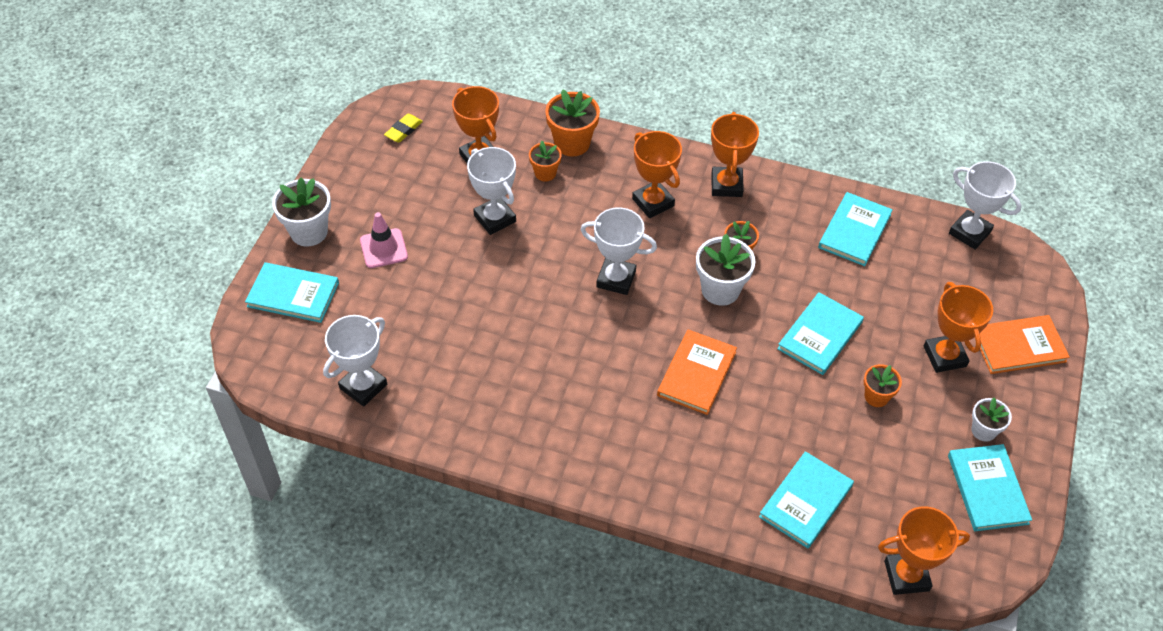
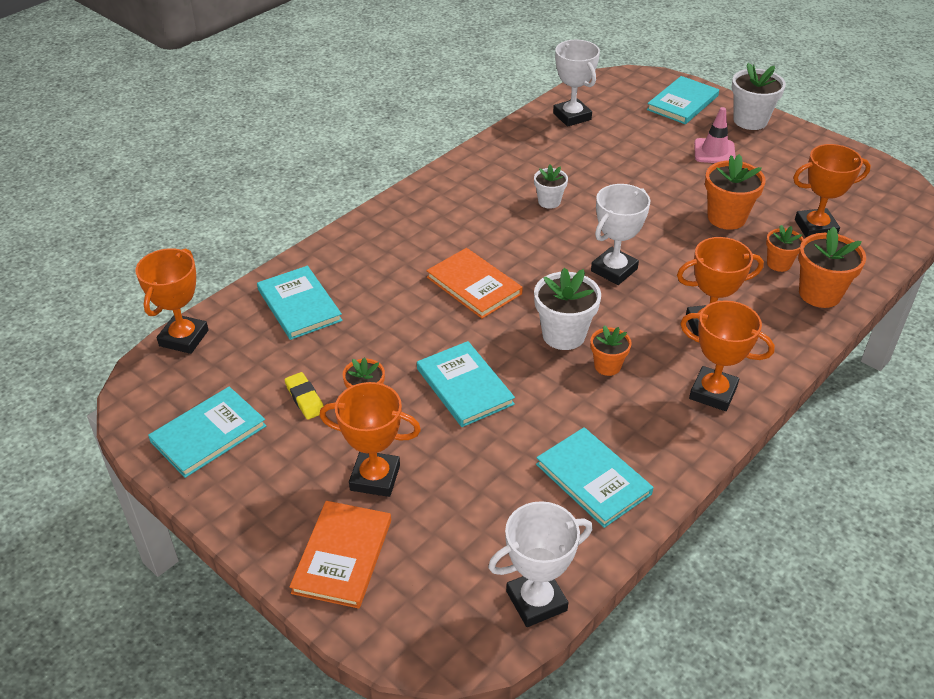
camera: 115 degrees right, 10 degrees down
yellow eraser [384,114,423,143] -> yellow eraser moved to [285,372,324,420]
white trophy [467,147,516,235] -> orange flower pot [705,154,766,230]
turquoise book [948,444,1032,531] -> turquoise book turned 60 degrees counterclockwise [148,387,266,478]
white flower pot [971,398,1012,442] -> white flower pot moved to [534,165,568,209]

